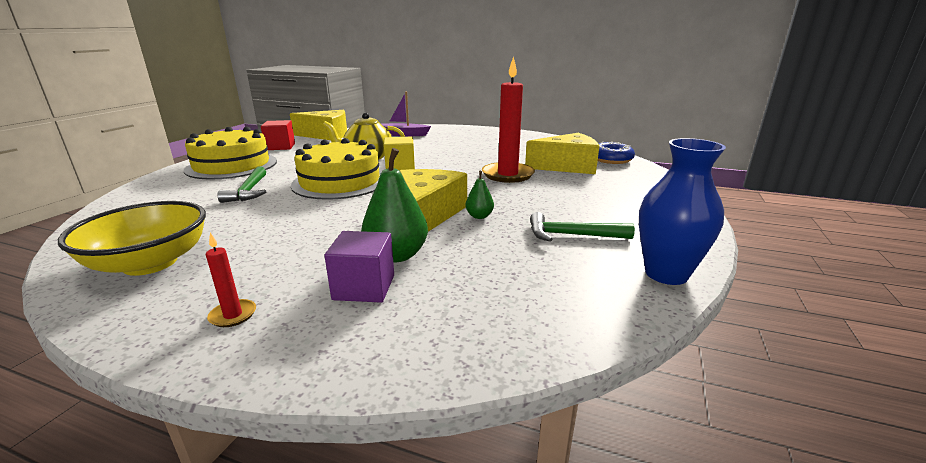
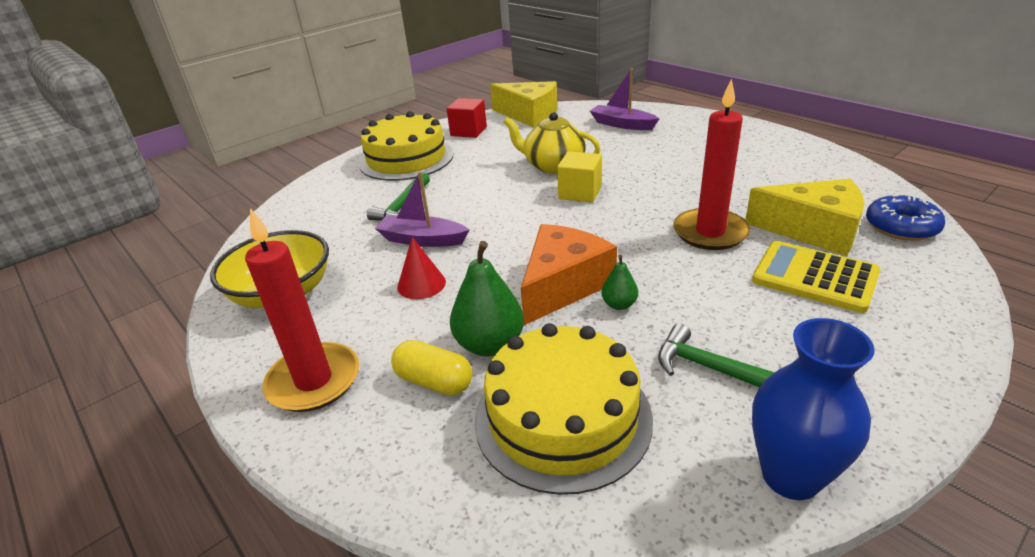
camera: 30 degrees right, 10 degrees up
red candle [206,233,256,327] -> red candle [245,208,359,412], size x2.29
yellow cake [291,138,381,200] -> yellow cake moved to [475,323,653,495]
purple cube [324,231,394,303] -> yellow capsule [391,340,472,395]
yellow cheese [399,169,467,232] -> orange cheese [521,224,617,325]
none -> purple boat [375,171,469,247]
none -> red cone [397,237,446,299]
none -> yellow calculator [752,241,881,313]

